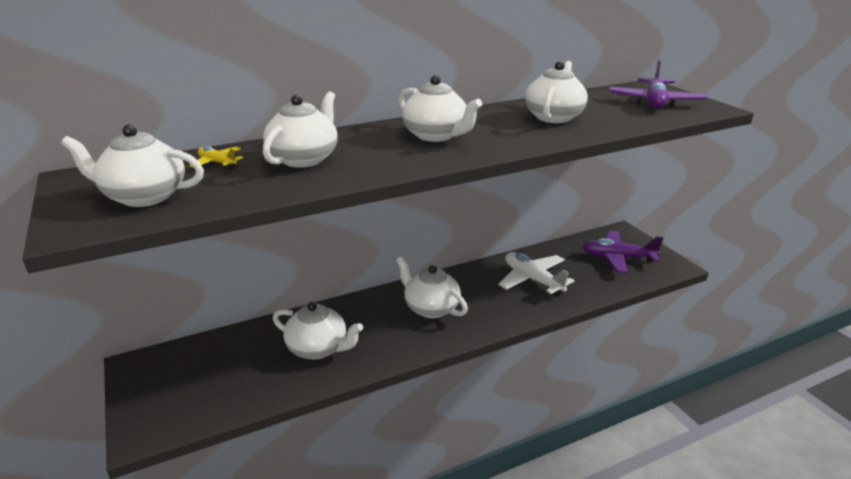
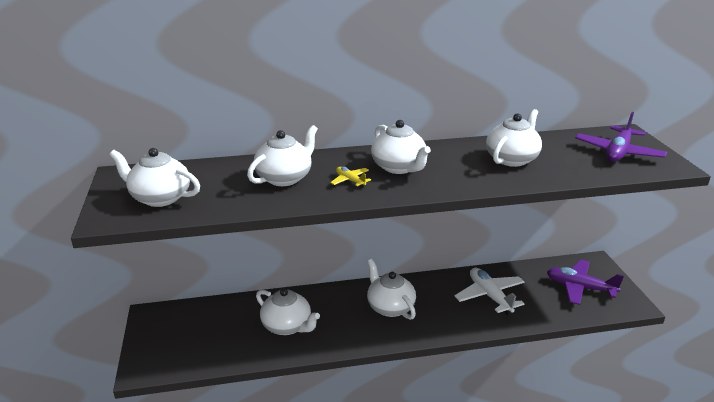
camera: 15 degrees right, 0 degrees up
yellow plane [189,146,243,168] -> yellow plane moved to [330,167,371,188]

